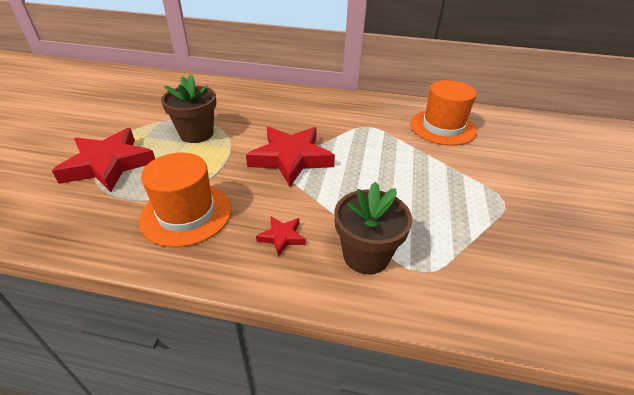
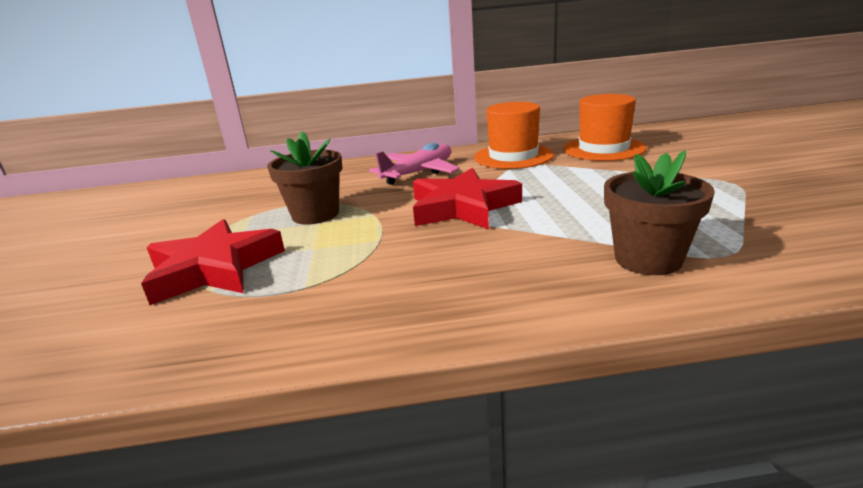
camera: 15 degrees left, 15 degrees down
orange hat [139,153,232,247] -> orange hat moved to [474,102,554,169]
red star [256,216,306,257] -> none
none -> pink plane [369,143,460,185]

